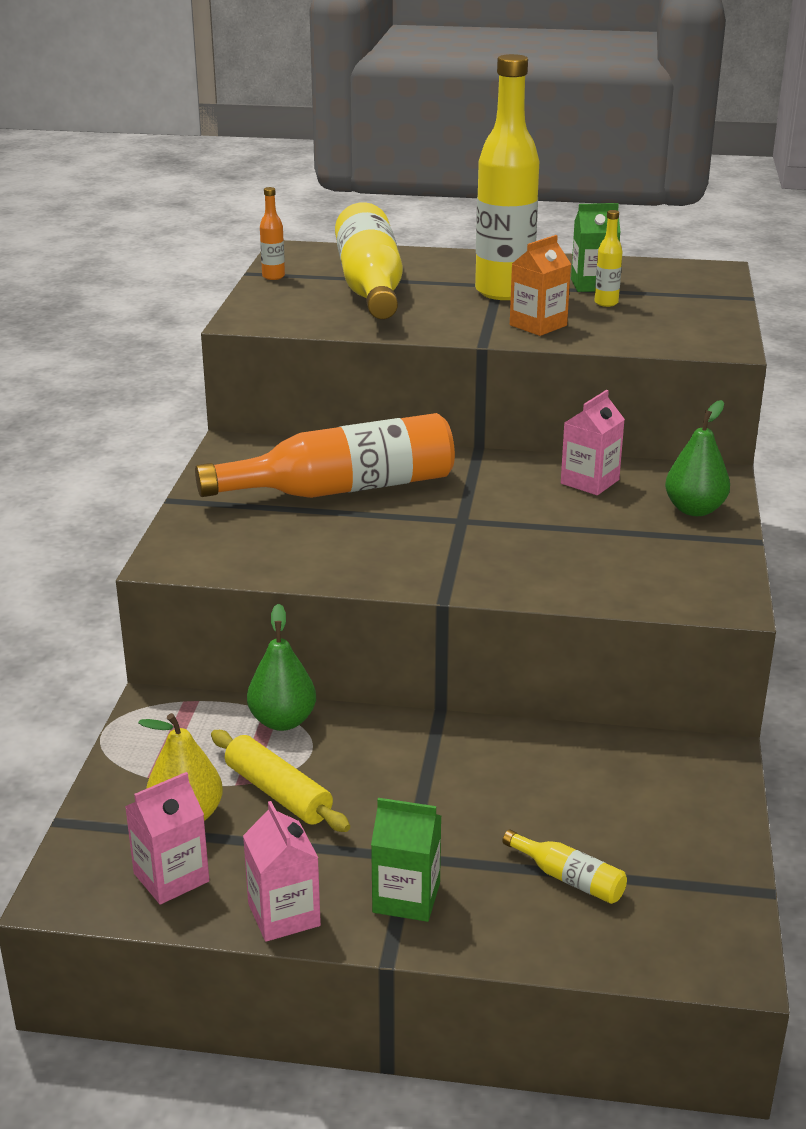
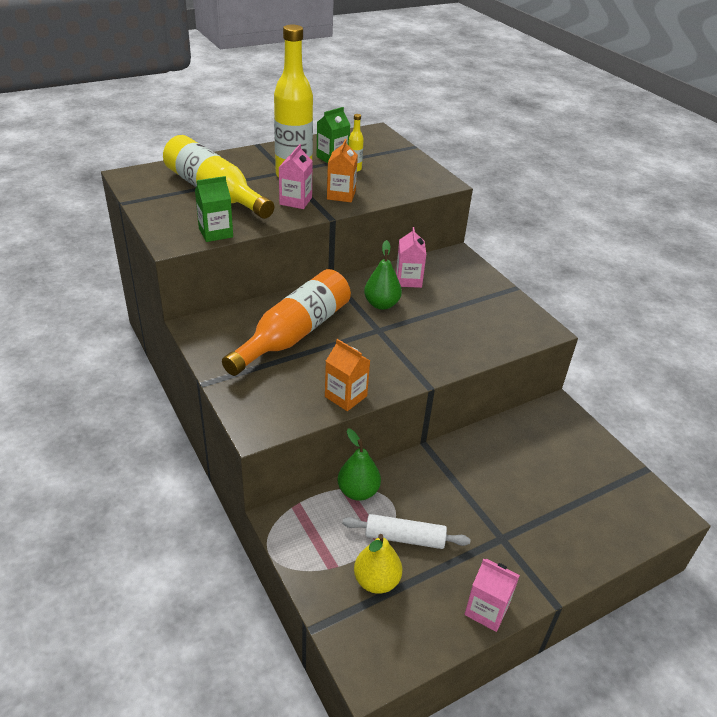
camera: 40 degrees left, 10 degrees up
pink carton [125,772,209,905] -> pink carton moved to [279,144,313,209]
yellow rolling pin [211,730,350,832] -> white rolling pin [342,514,470,549]
orange bottle [260,187,285,280] -> none
green carton [371,798,441,922] -> green carton moved to [195,176,233,242]
yellow bottle [502,830,627,904] -> none
green pear [665,400,730,516] -> green pear moved to [364,240,402,310]
none -> orange carton [325,339,370,411]

